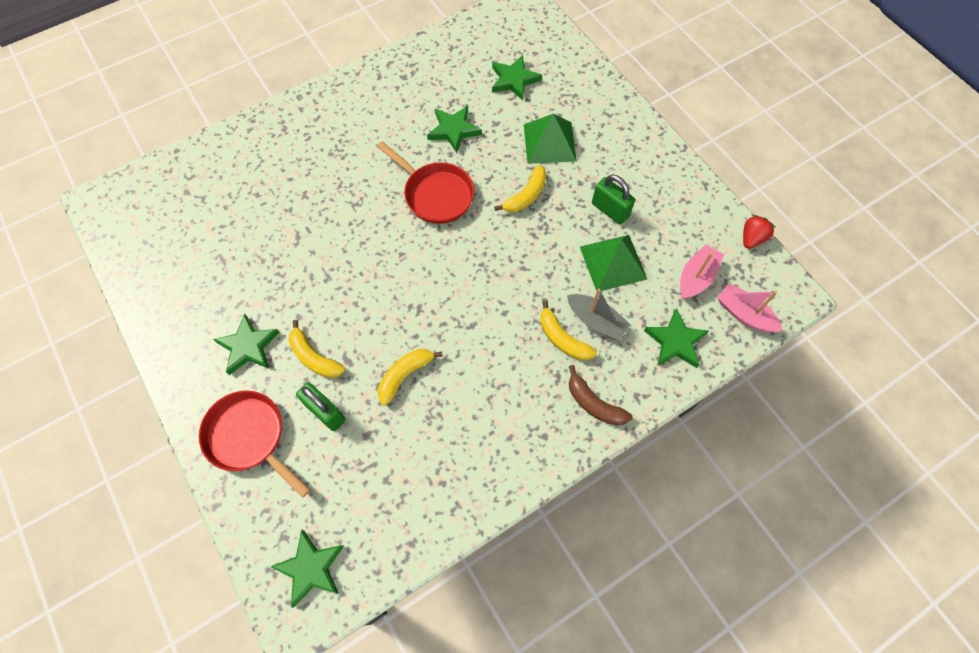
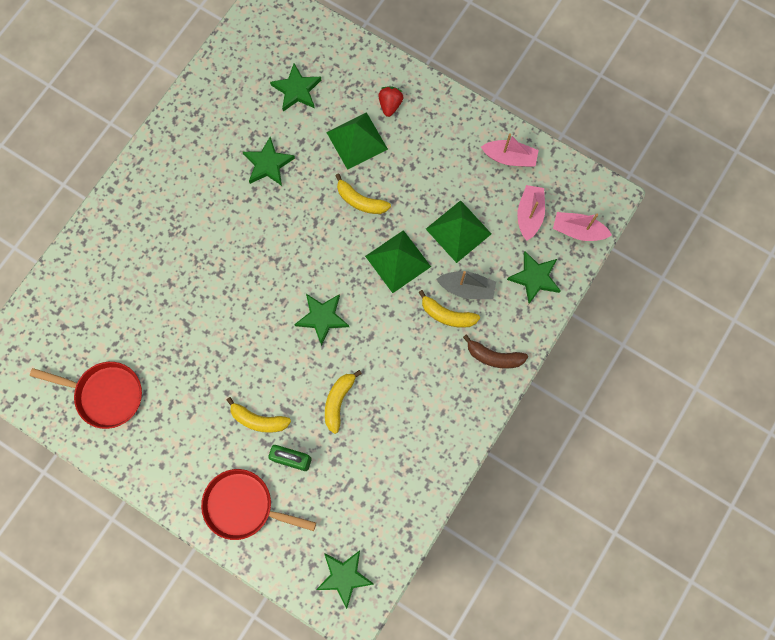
camera: 25 degrees left, 10 degrees up
green star [213,313,280,375] -> green star moved to [294,294,349,346]
red pan [377,141,474,224] -> red pan moved to [30,362,142,429]
yellow banana [494,165,546,212] -> yellow banana turned 105 degrees clockwise [335,174,391,214]
green padlock [592,175,635,225] -> none
red strawberry [743,215,776,249] -> red strawberry moved to [378,86,404,117]
none -> green pyramid [365,230,431,293]
none -> pink boat [481,133,539,167]

